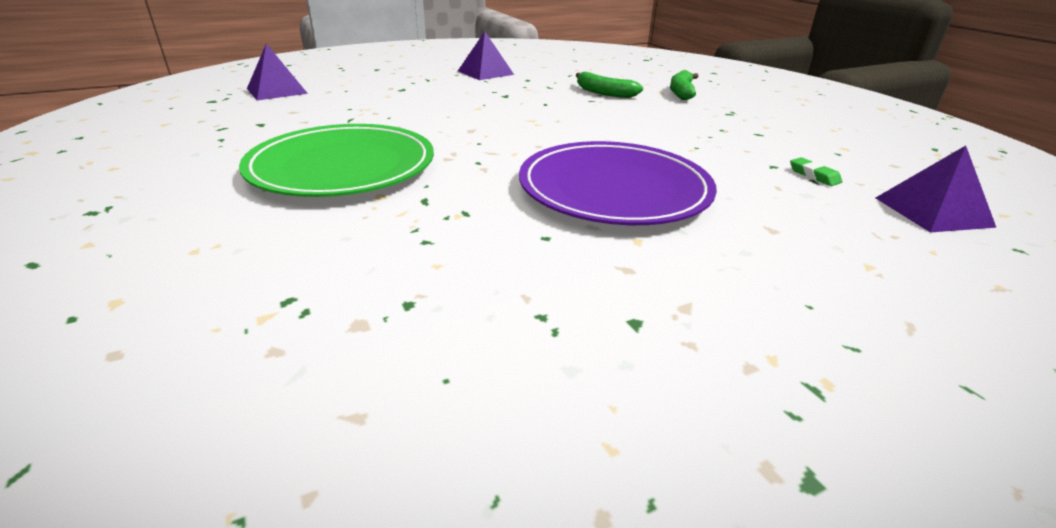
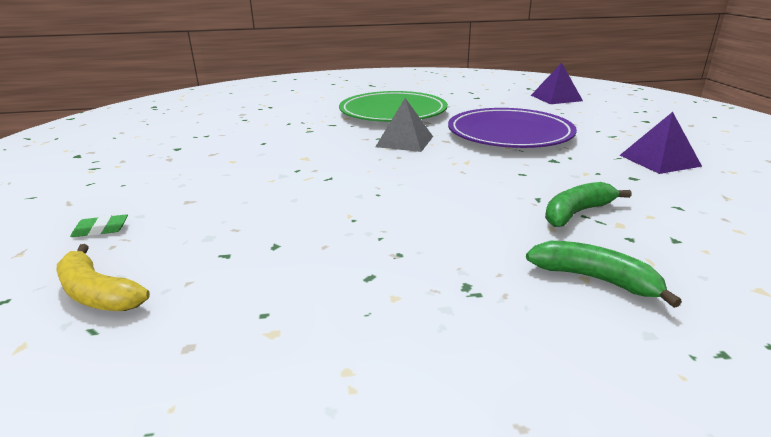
camera: 110 degrees right, 5 degrees down
purple plate [519,141,717,225] -> purple plate moved to [448,108,577,148]
green eraser [790,157,842,186] -> green eraser moved to [70,214,128,237]
purple pyramid [876,146,997,233] -> yellow banana [57,244,150,311]
none -> grey pyramid [375,98,433,152]

